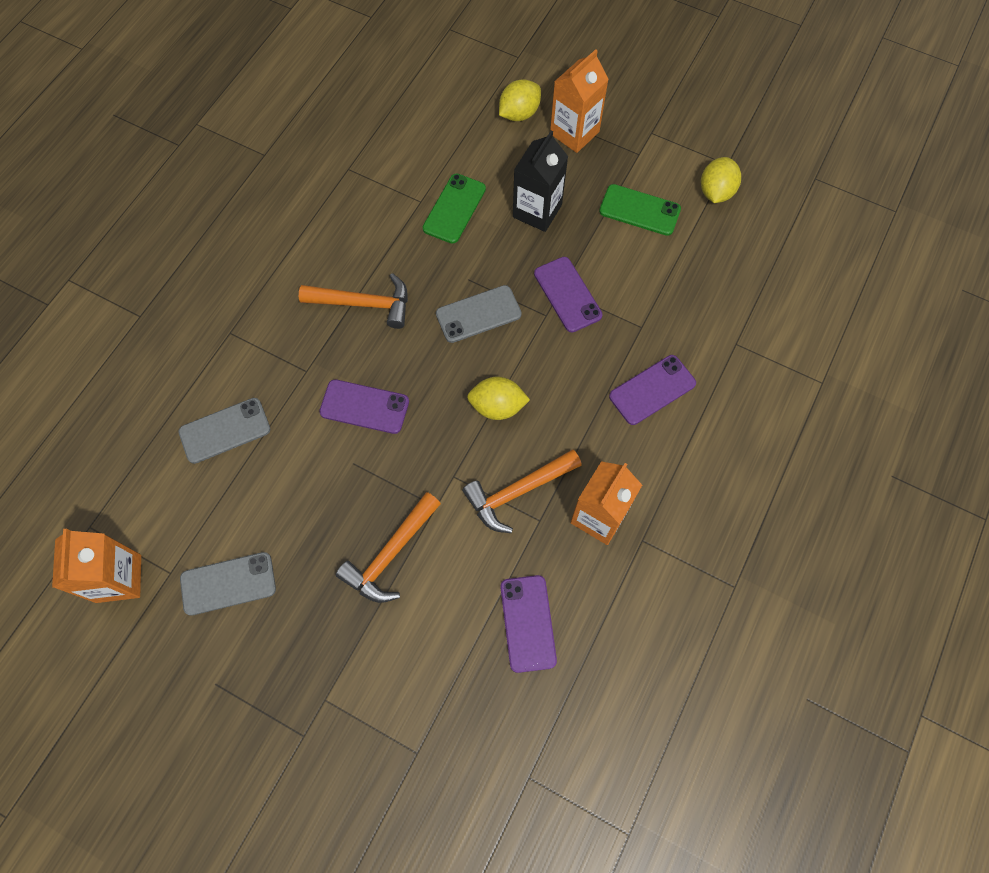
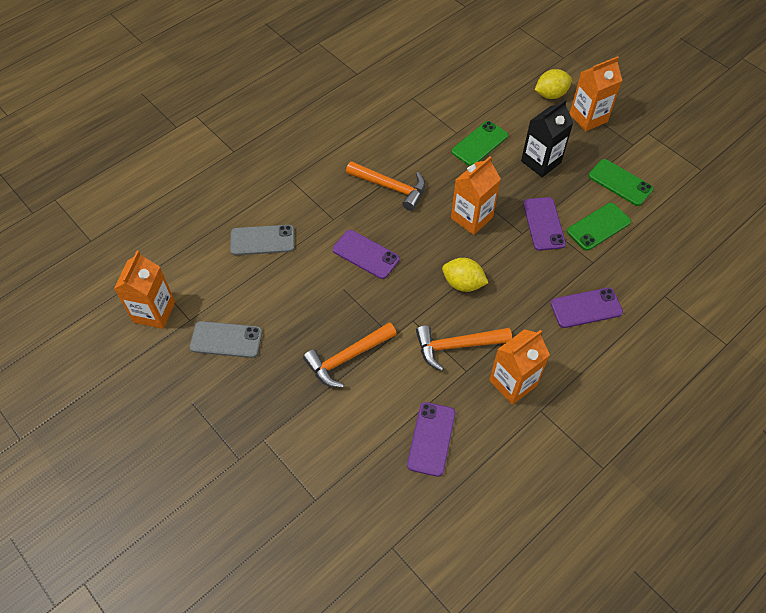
camera: 20 degrees right, 10 degrees down
grey phone [436,285,522,343] -> orange carton [451,156,501,235]
yellow lemon [701,157,741,203] -> none
none -> green phone [567,203,631,251]

